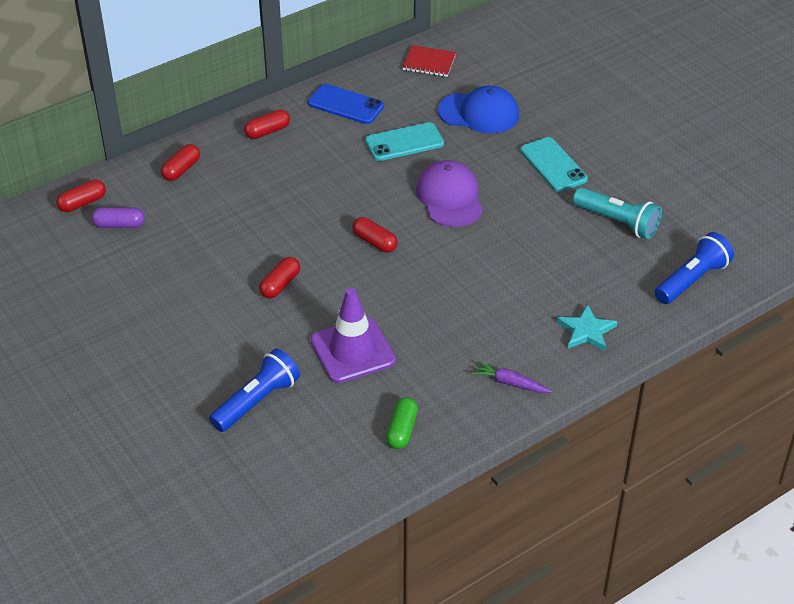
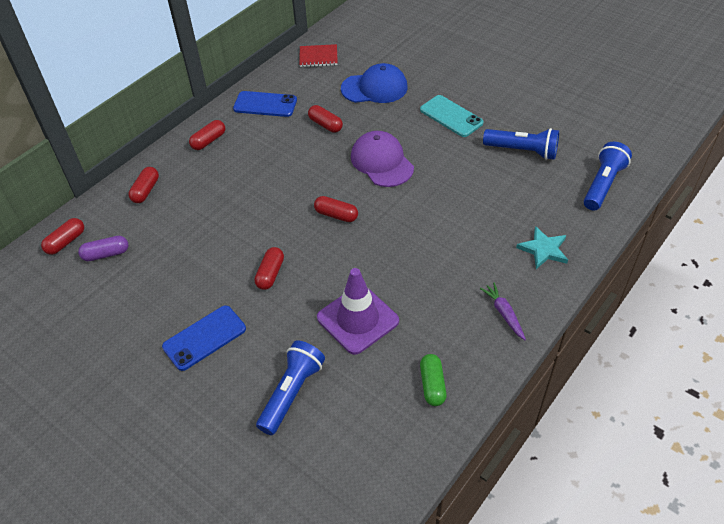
camera: 15 degrees left, 5 degrees up
turquoise phone [365,122,444,161] -> red capsule [308,105,343,133]
purple carrot [471,361,552,393] -> purple carrot turned 60 degrees clockwise [480,283,526,340]
turquoise flashlight [573,187,662,239] -> blue flashlight [483,128,559,160]
none -> blue phone [162,305,246,371]

